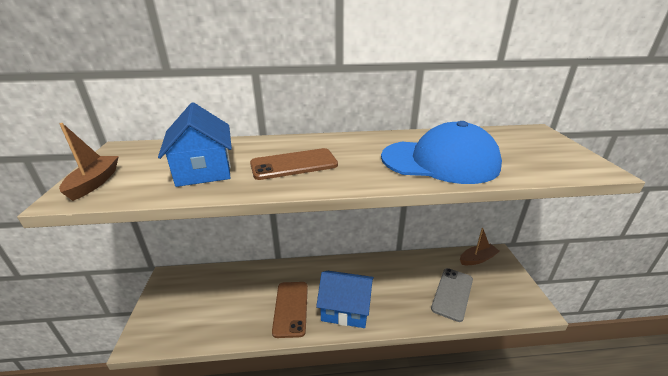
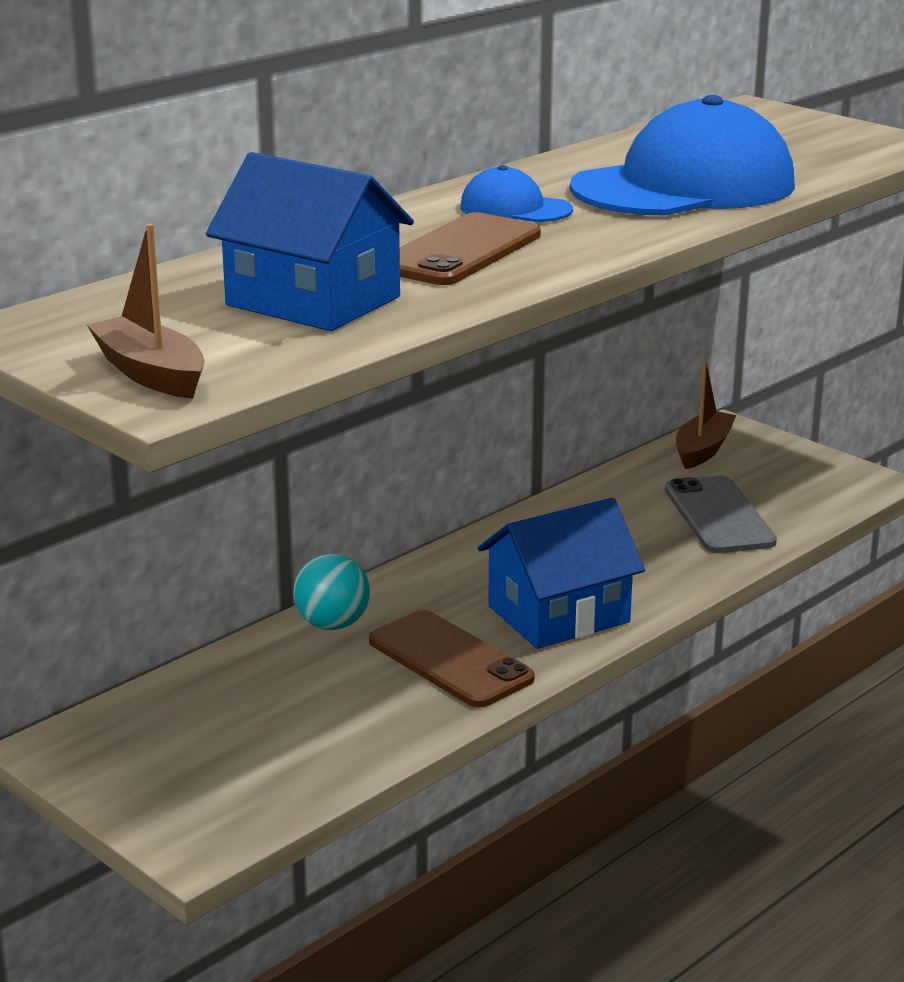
camera: 40 degrees left, 5 degrees down
none -> turquoise ball [293,554,370,630]
none -> blue cap [460,165,573,222]

